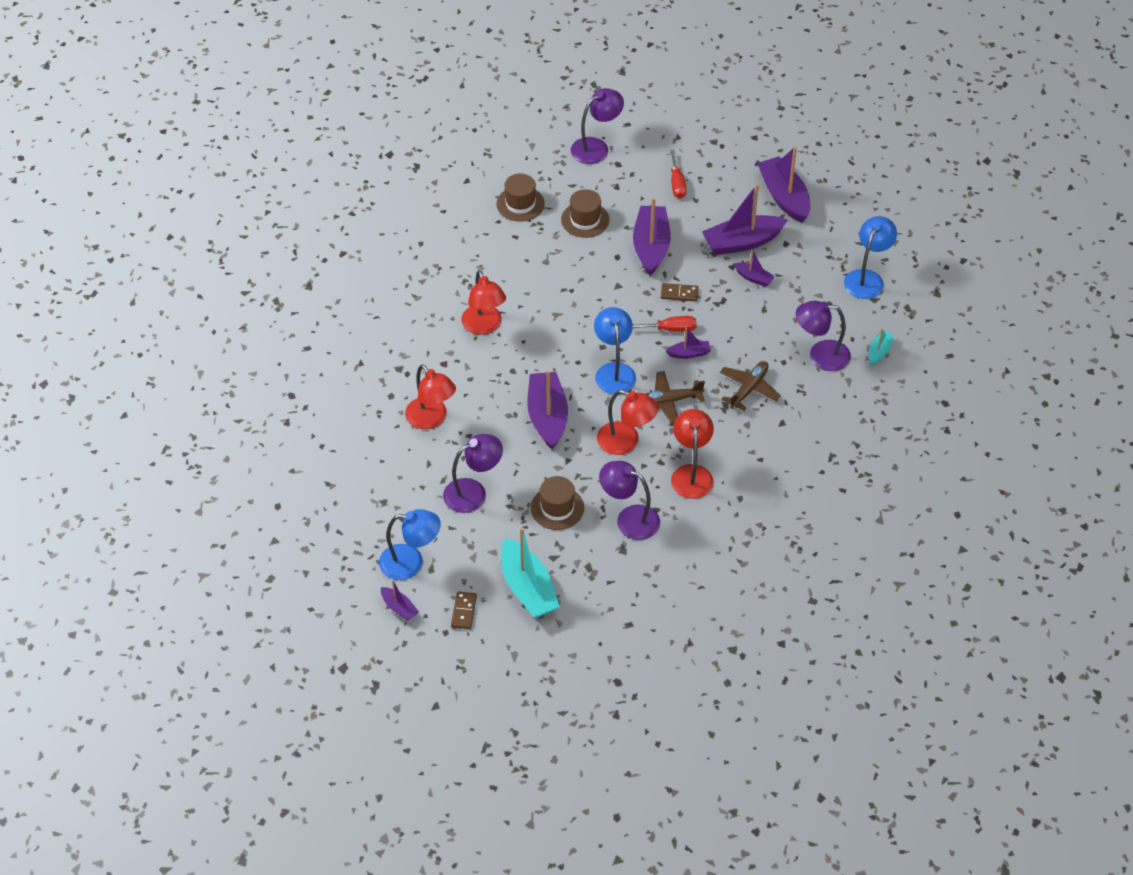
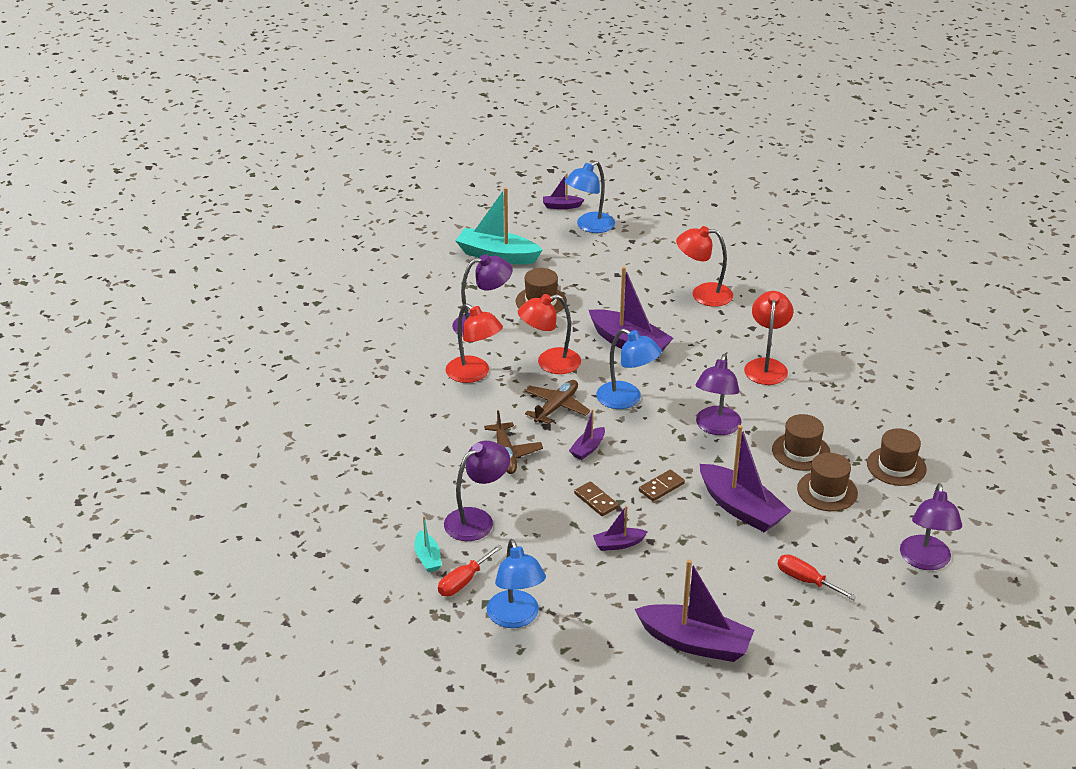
camera: 135 degrees right, 15 degrees down
purple lamp [443,434,503,513] -> purple lamp moved to [696,354,742,435]
brown domino [451,591,477,629] -> brown domino moved to [574,481,618,516]
red lamp [461,270,506,335] -> red lamp turned 75 degrees clockwise [744,291,793,385]
red screwdriver [633,316,697,332] -> red screwdriver moved to [438,545,503,596]
purple boat [702,184,788,255] -> none
none -> brown hat [772,414,831,471]

